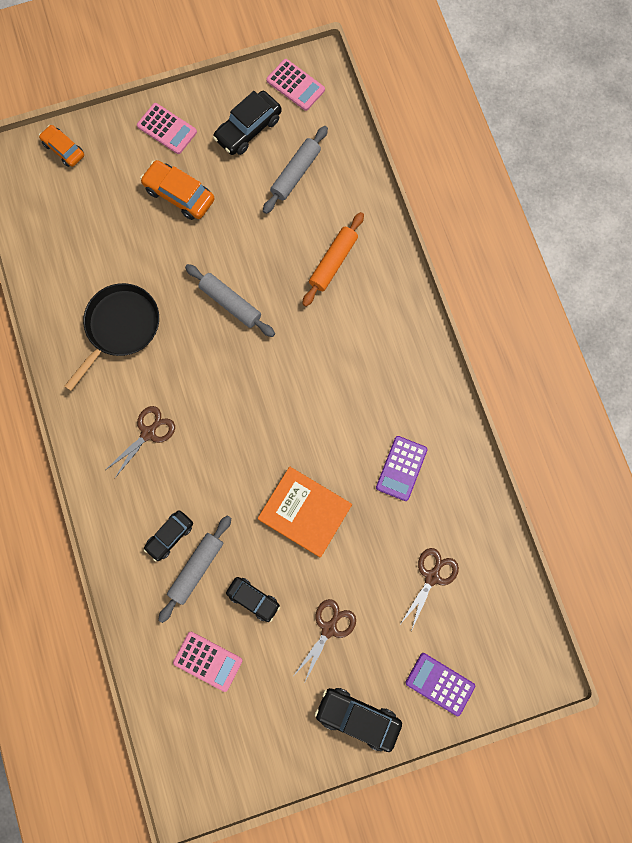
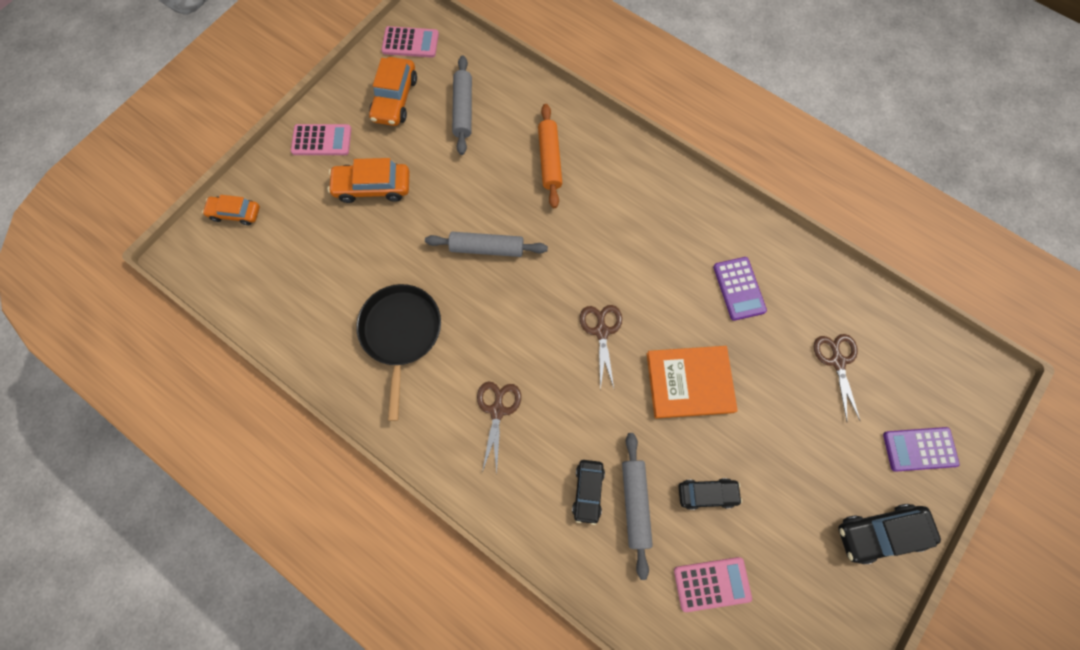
camera: 35 degrees left, 5 degrees down
black car [213,91,282,155] -> orange car [369,57,417,126]
brown scissors [294,599,356,682] -> brown scissors moved to [580,305,622,390]

